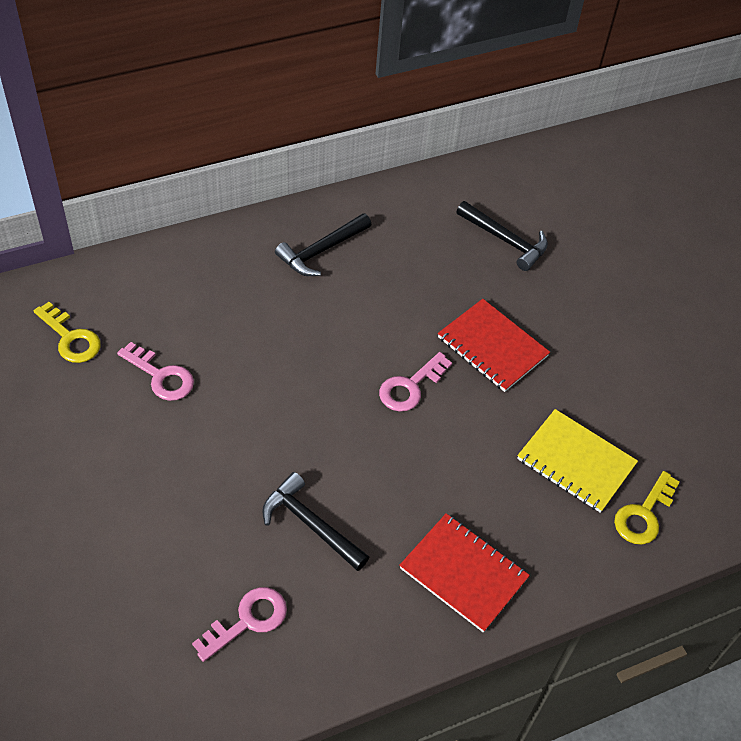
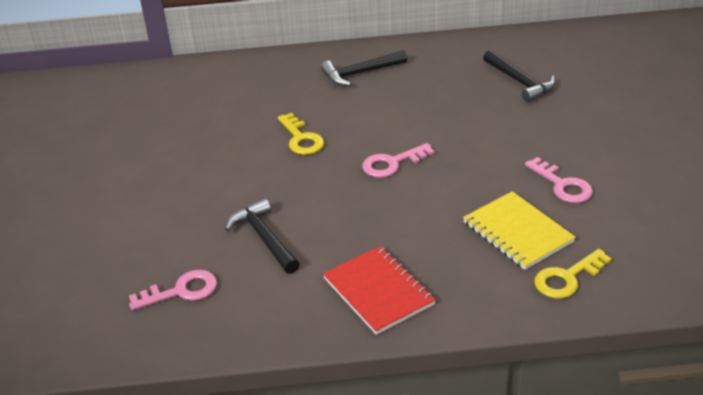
camera: 25 degrees right, 15 degrees down
yellow key [34,302,101,363] -> yellow key moved to [278,113,324,155]
pink key [117,342,194,401] -> pink key moved to [525,157,593,203]
red notebook [438,299,550,392] -> none

